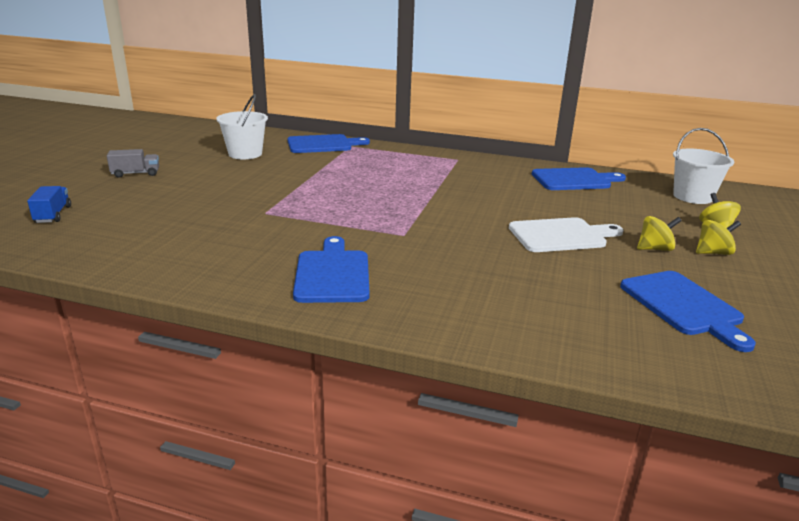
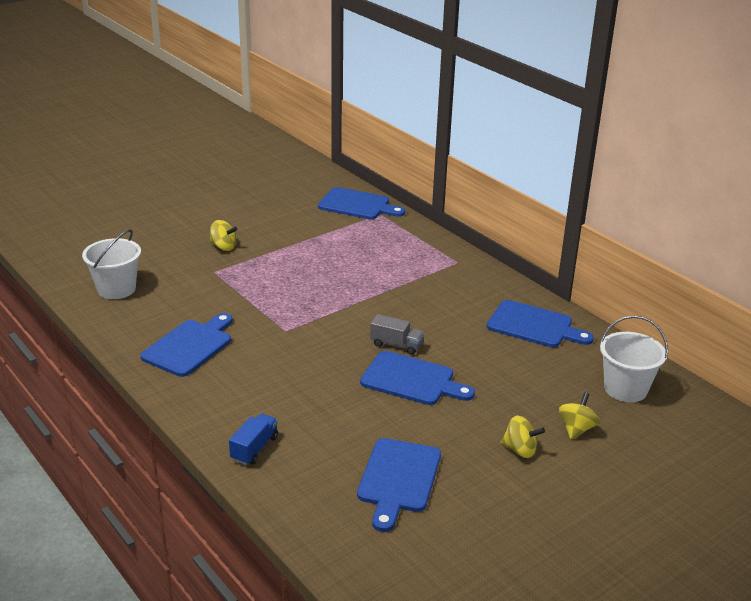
camera: 35 degrees right, 5 degrees up
blue truck [27,186,71,223] -> blue truck moved to [229,414,278,465]
grey truck [107,149,159,178] -> grey truck moved to [370,314,424,355]
white bucket [216,94,268,159] -> white bucket moved to [82,229,141,299]
white cutting board [509,217,624,252] -> blue cutting board [360,351,475,405]
yellow spinning top [637,216,682,251] -> yellow spinning top moved to [210,220,237,251]

